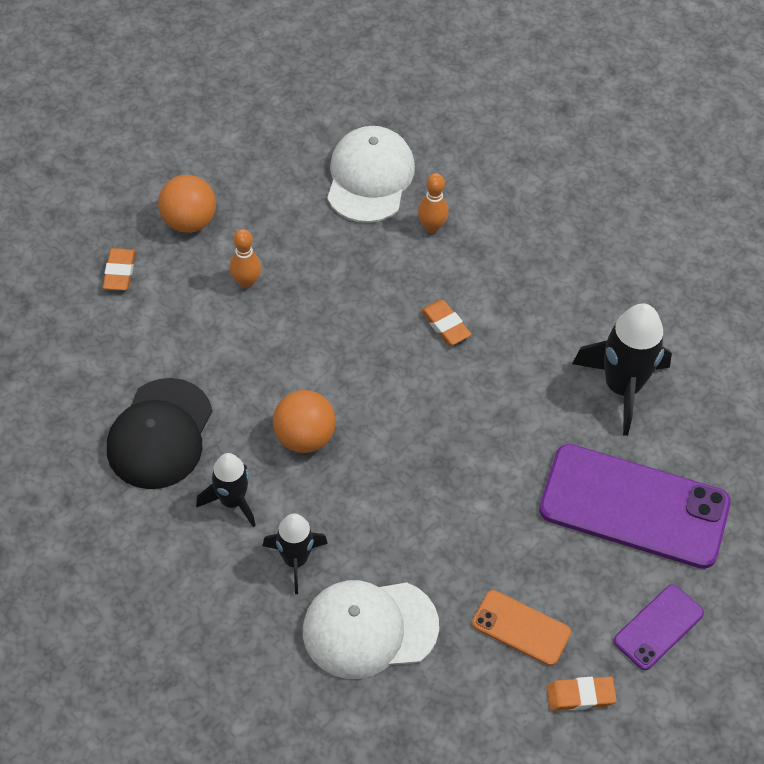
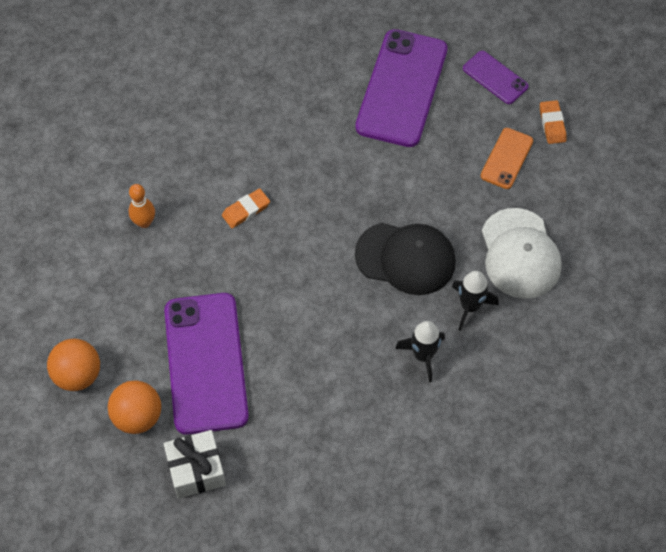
camera: 90 degrees left, 5 degrees up
orange eraser [103,248,136,290] -> white gift [163,430,226,499]
black cap [107,378,212,489] -> black cap moved to [355,223,456,295]
orange bowling pin [229,229,261,289] -> purple phone [164,293,249,435]
orange ball [273,390,336,453] -> orange ball moved to [47,339,100,391]
white cap [327,126,415,223] -> none
black rocket [572,303,672,436] -> none

